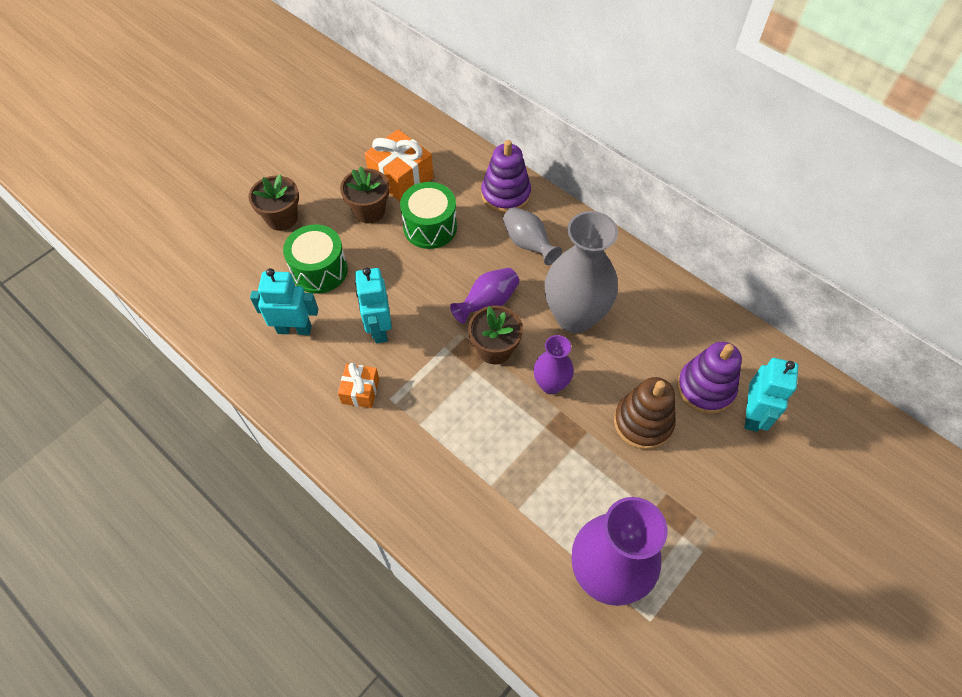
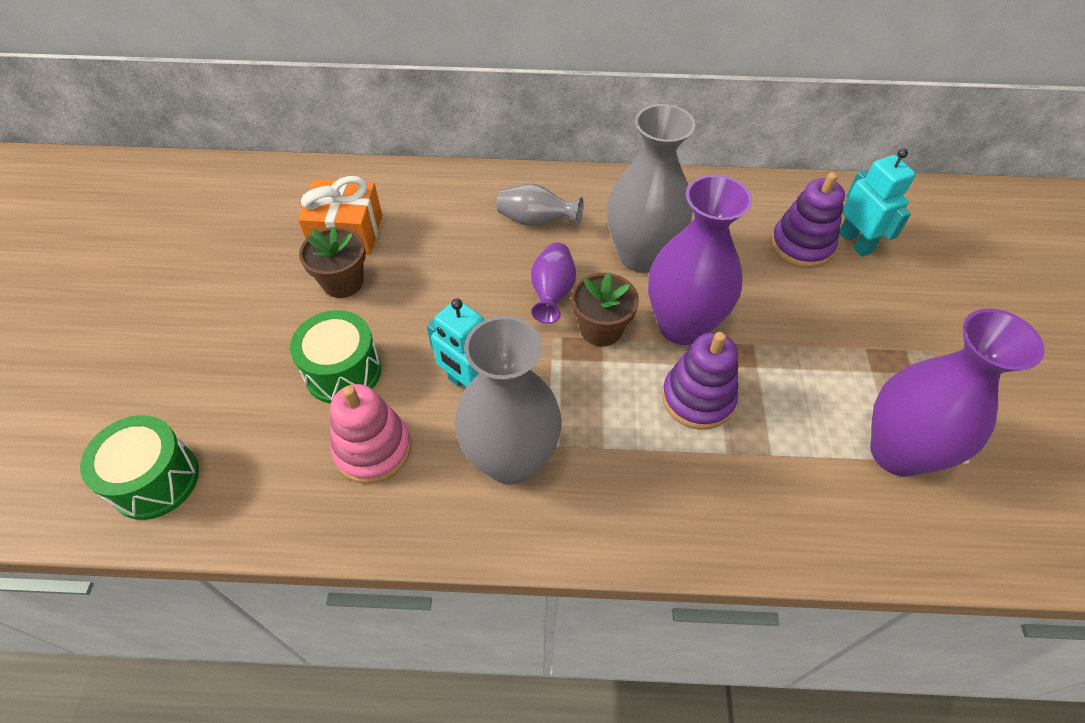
camera: 40 degrees left, 5 degrees down
brown flower pot [249,174,299,231] -> none
turquoise robot [250,268,318,335] -> pink stacking toy [330,384,411,484]
orange gift [338,363,379,408] -> grey vase [455,316,562,485]
green drum [400,182,457,249] -> green drum moved to [80,415,199,520]
purple stacking toy [481,140,531,213] -> purple stacking toy moved to [662,332,738,430]
purple vase [534,335,574,394] -> purple vase [648,175,752,345], size x1.86
brown stacking toy [614,377,676,450] -> none

